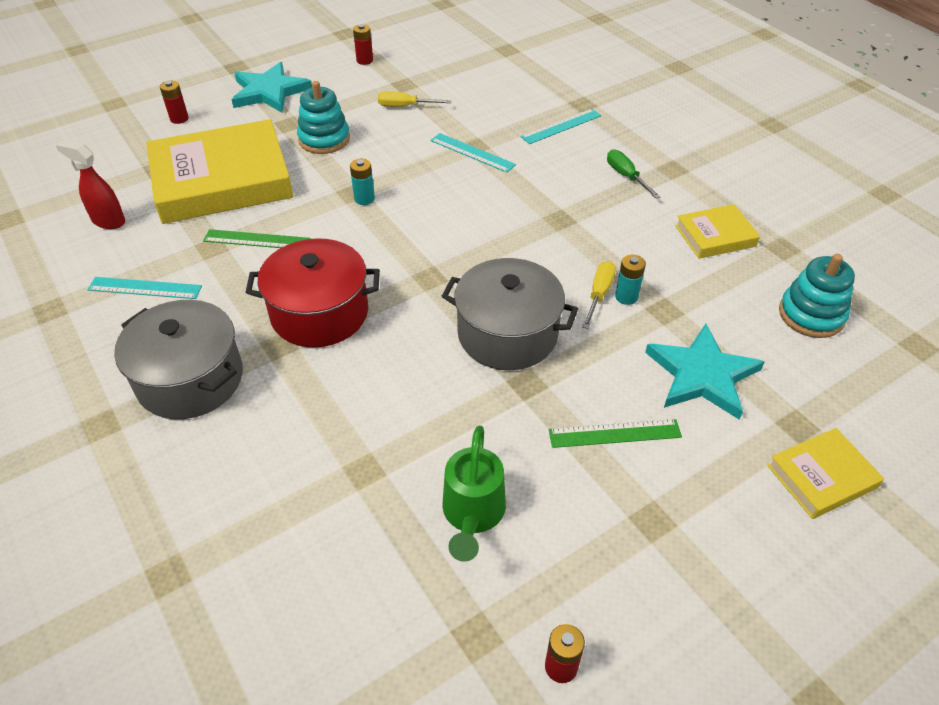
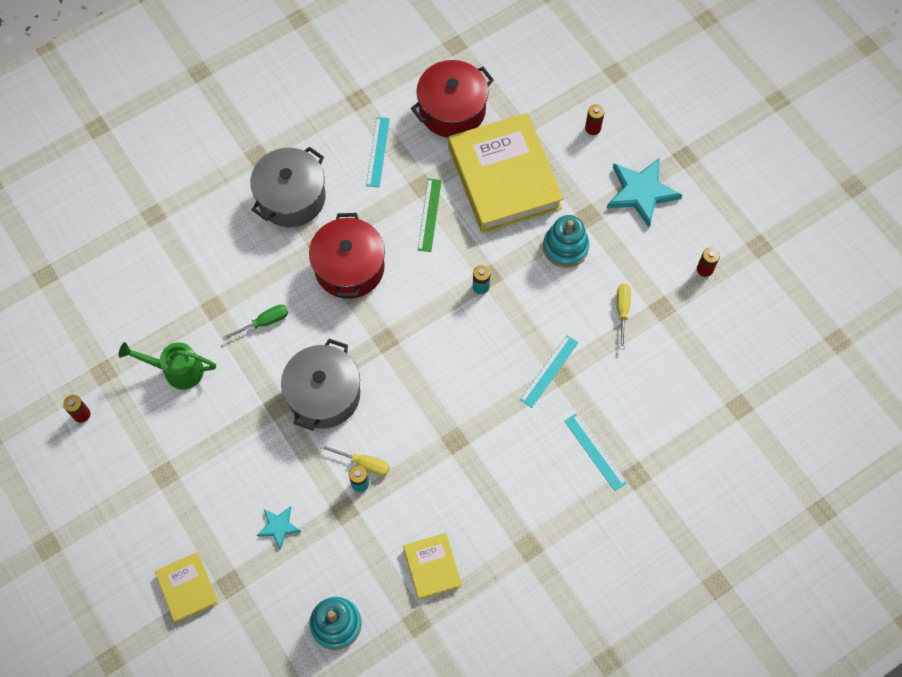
camera: 90 degrees right, 20 degrees up
red spray bottle [56,140,125,229] -> red pot [411,60,494,138]
green ruler [549,419,682,448] -> none
green screwdriver [607,149,661,199] -> green screwdriver moved to [222,304,288,341]
turquoise star [645,324,764,420] -> turquoise star [257,506,301,549], size x0.53

